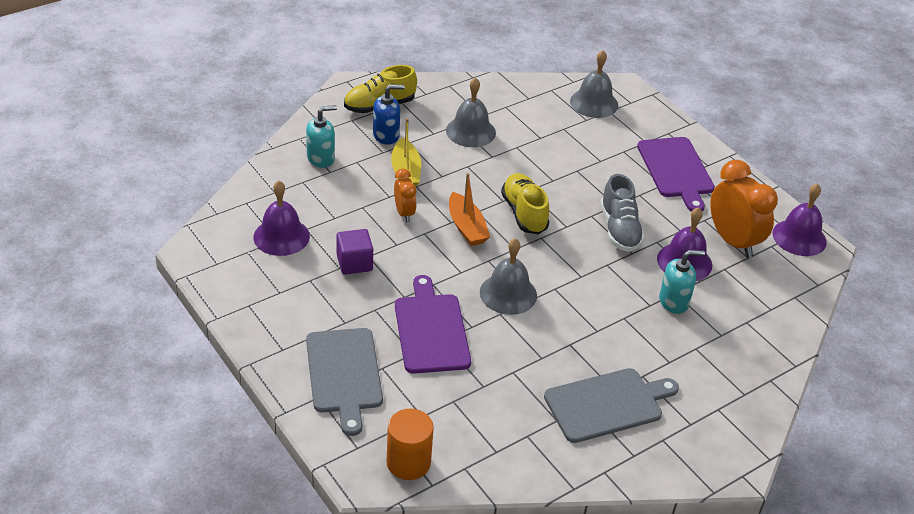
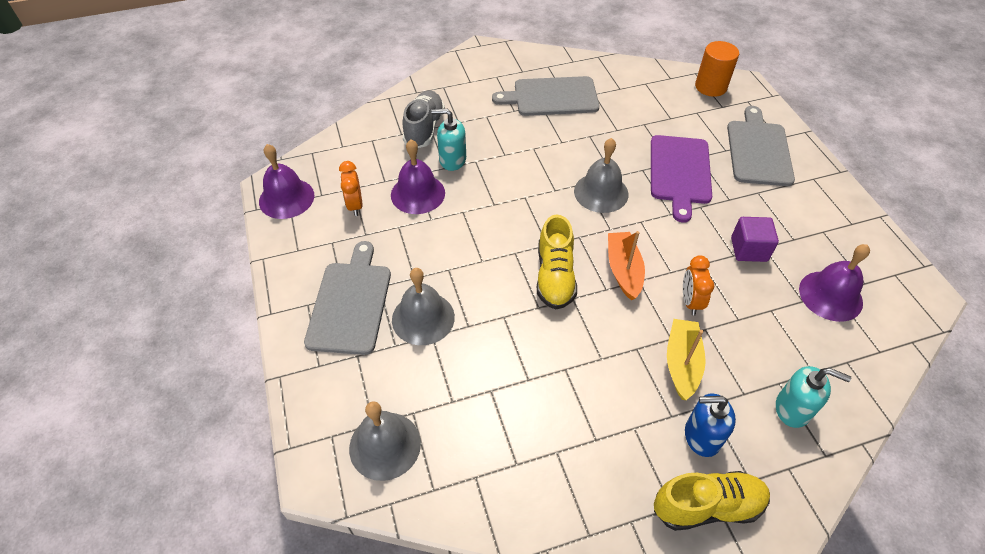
camera: 160 degrees left, 10 degrees up
turquoise soap dispenser [306,105,337,168] -> turquoise soap dispenser turned 150 degrees counterclockwise [776,366,851,428]
grey bell [446,77,496,147] -> grey bell moved to [392,268,455,345]
grey shoe [600,174,645,252] -> grey shoe moved to [402,90,445,148]
purple cutting board [637,137,715,212] -> grey cutting board [304,241,391,355]
orange clock [710,160,778,258] -> orange clock [339,161,363,216], size x0.54

